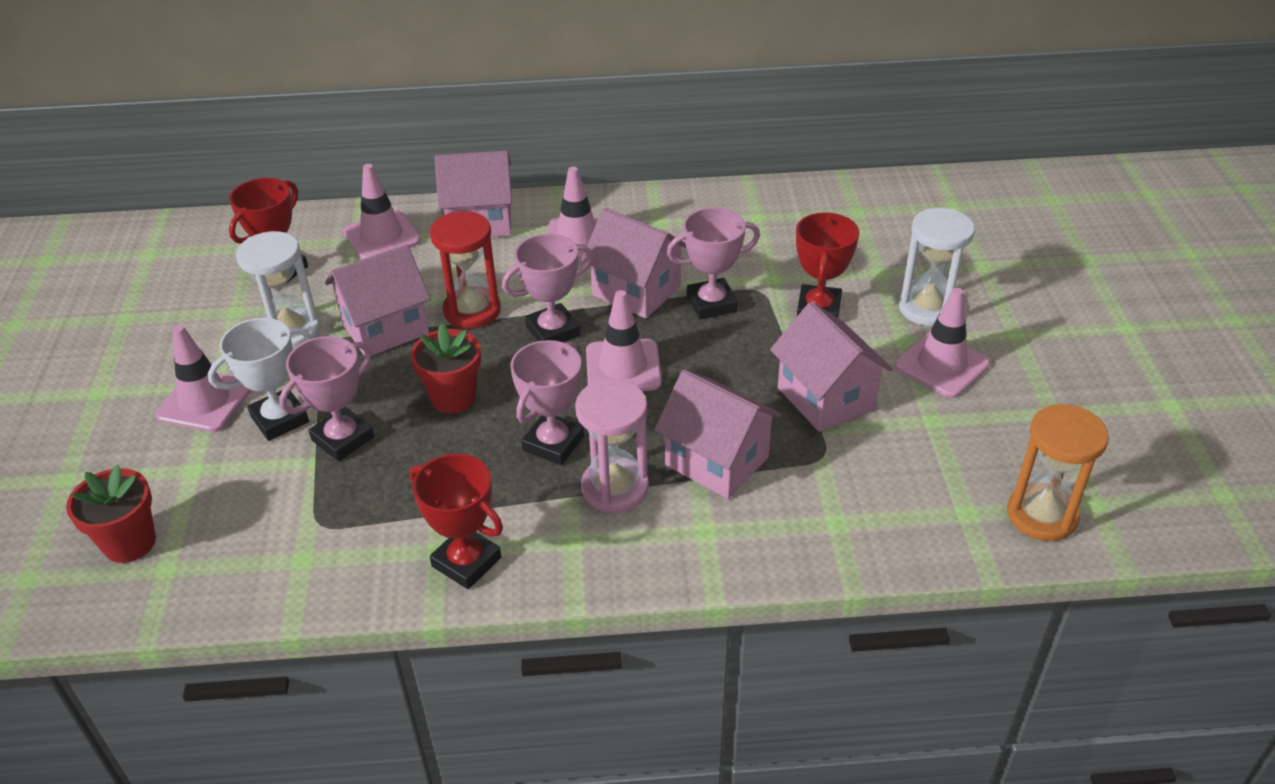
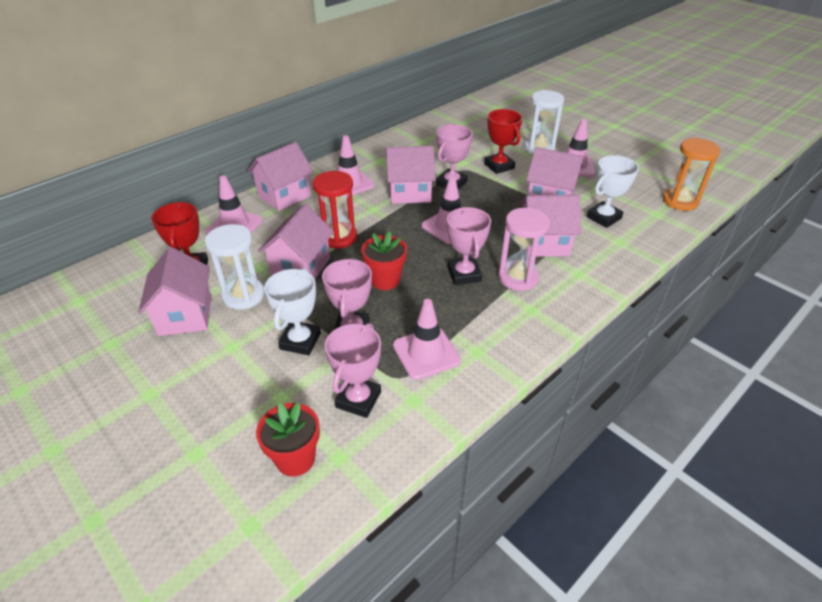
camera: 40 degrees left, 0 degrees up
pink traffic cone [155,325,252,432] -> pink traffic cone moved to [393,299,461,380]
red trophy [410,454,503,589] -> none
pink trophy [502,234,593,342] -> pink trophy moved to [325,323,381,418]
none -> pink house [138,247,211,336]
none -> white trophy [586,155,639,228]

